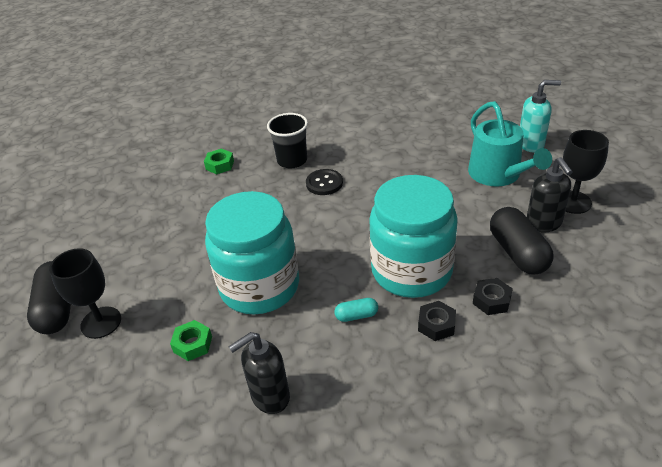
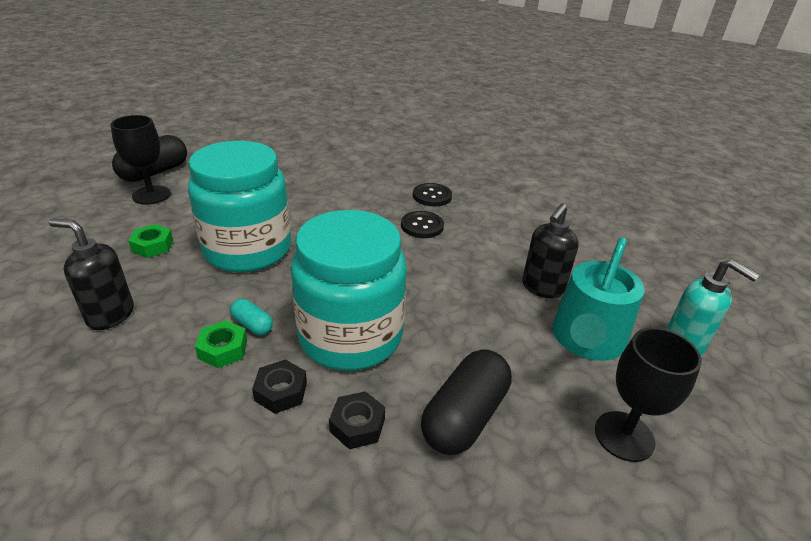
camera: 45 degrees right, 5 degrees down
green nut [204,148,234,174] -> green nut moved to [195,320,247,368]
black cup [267,113,308,168] -> black button [413,183,452,206]
black soap dispenser [527,157,573,232] -> black soap dispenser moved to [522,204,579,298]

